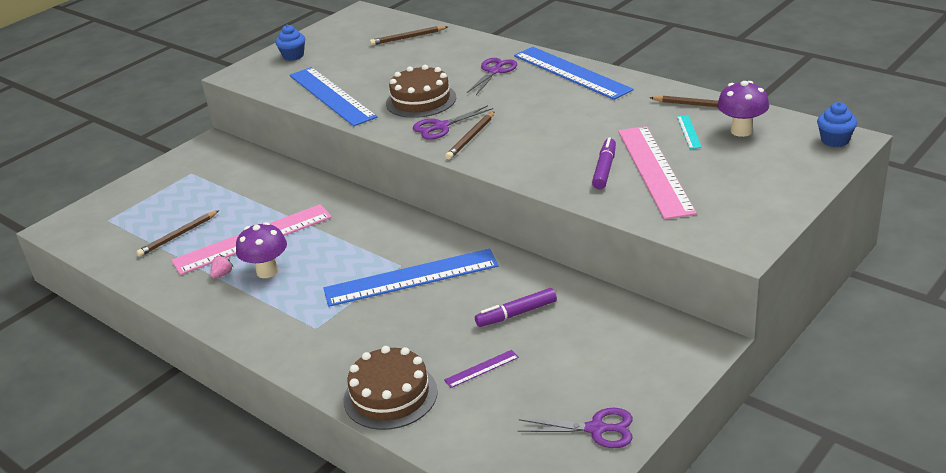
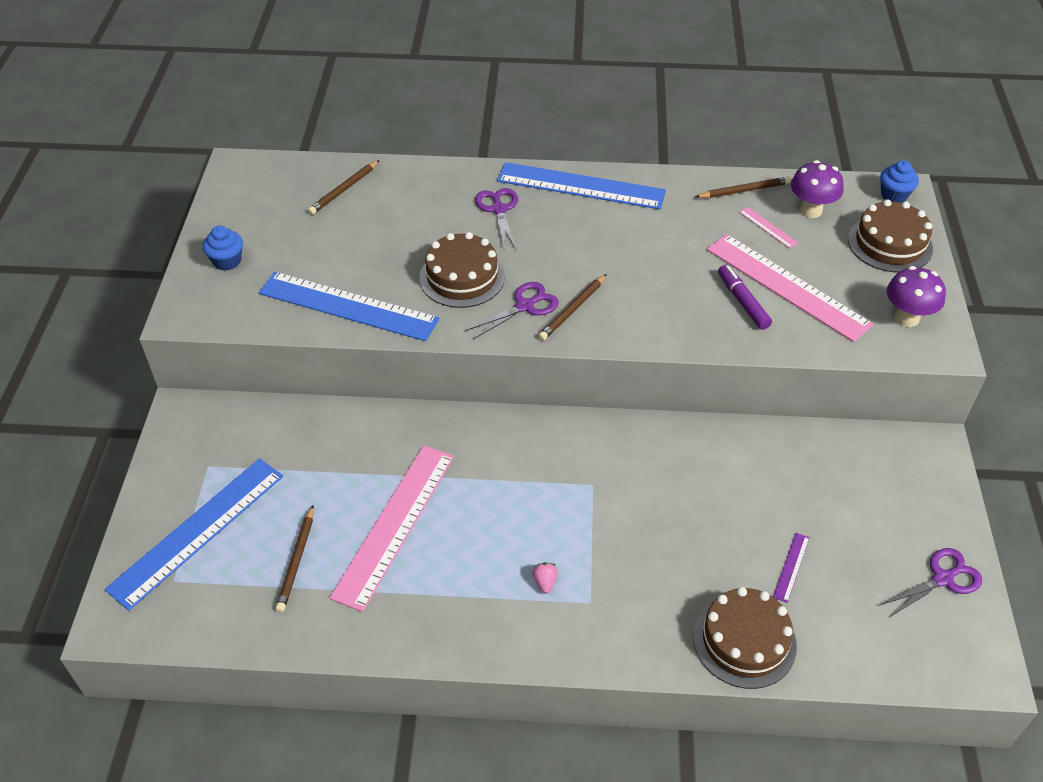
camera: 40 degrees left, 15 degrees up
pink strawberry [210,255,233,278] -> pink strawberry moved to [532,562,558,593]
purple mushroom [236,222,287,278] -> purple mushroom moved to [887,266,946,327]
blue ruler [324,249,498,307] -> blue ruler moved to [105,458,283,611]
purple scissors [413,105,493,140] -> purple scissors turned 150 degrees counterclockwise [465,282,559,339]
brown pencil [445,111,495,160] -> brown pencil turned 45 degrees clockwise [538,274,607,341]
purple marker [475,288,557,327] -> none
turquoise ruler [677,115,702,149] -> pink ruler [739,207,798,248]
none -> brown cake [848,199,933,272]

